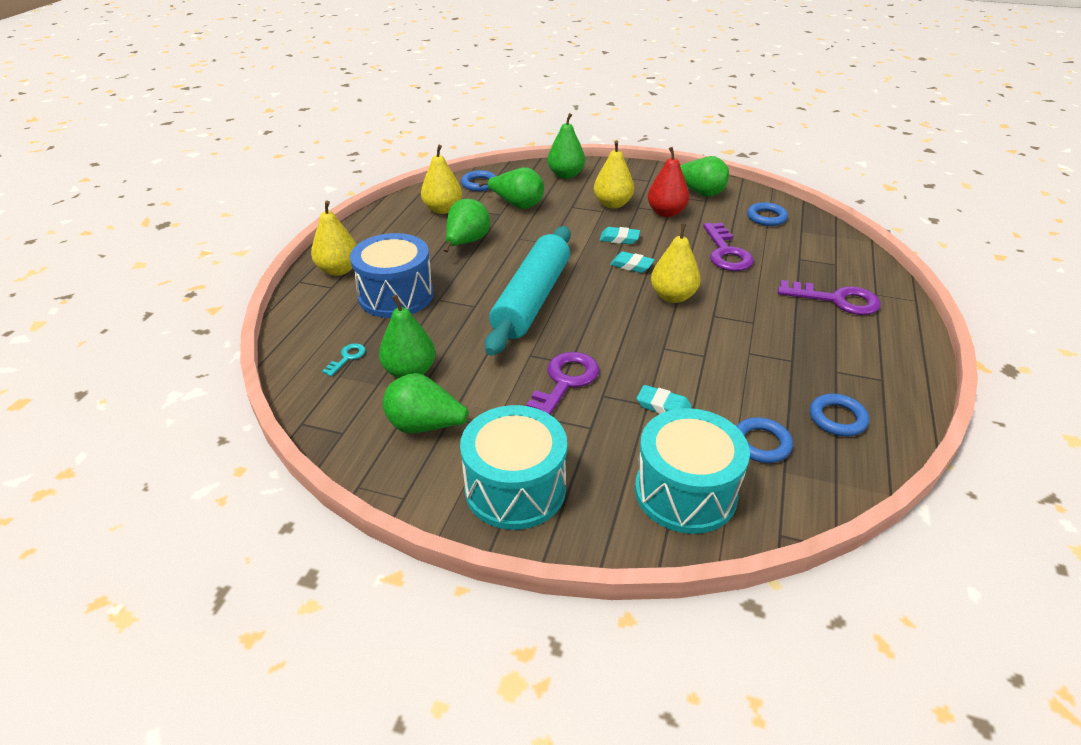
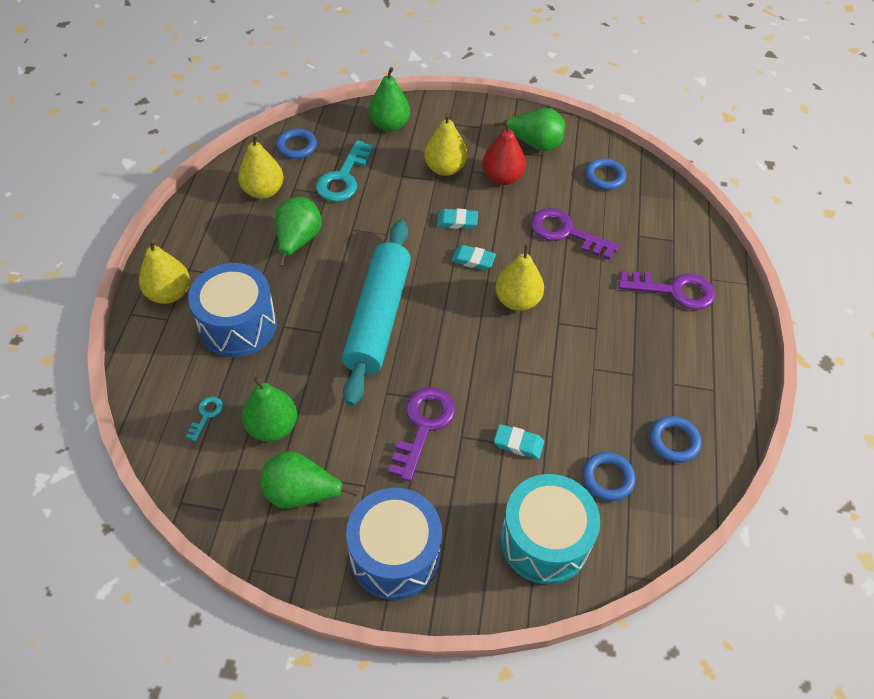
camera: 10 degrees left, 15 degrees up
turquoise drum [460,405,567,530] -> blue drum [346,488,442,600]
green pear [479,167,544,209] -> turquoise key [316,140,373,202]
purple key [703,223,754,271] -> purple key turned 135 degrees clockwise [531,208,619,260]

